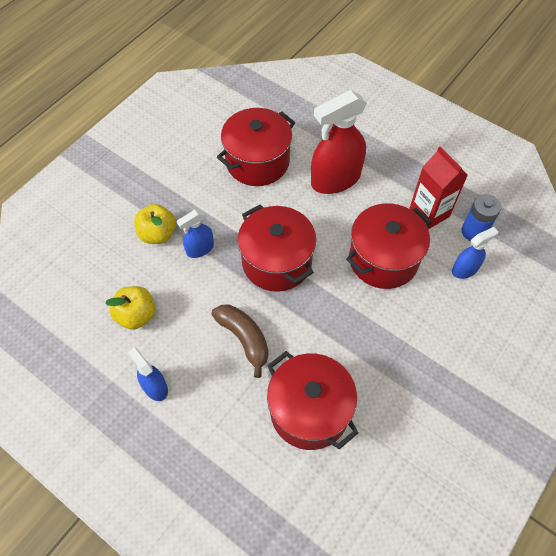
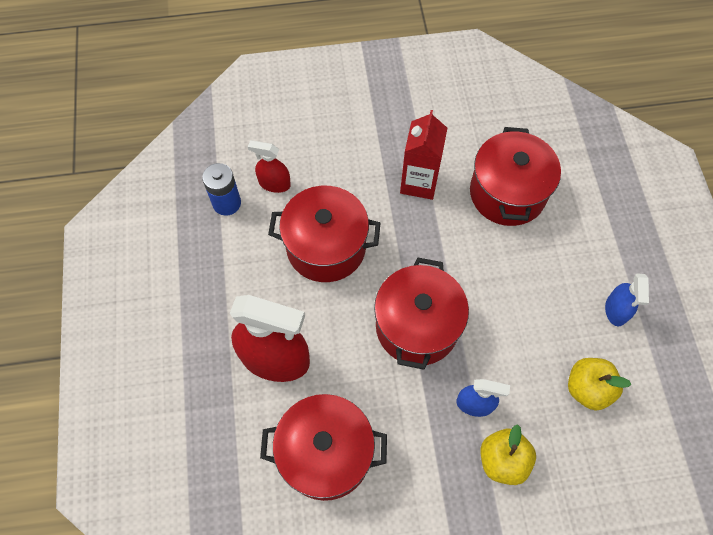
camera: 135 degrees left, 5 degrees up
brown banana [212,304,269,378] -> none
red carton [409,146,468,229] -> red carton moved to [400,110,447,200]
blue spray bottle [452,227,498,279] -> red spray bottle [248,140,291,193]

